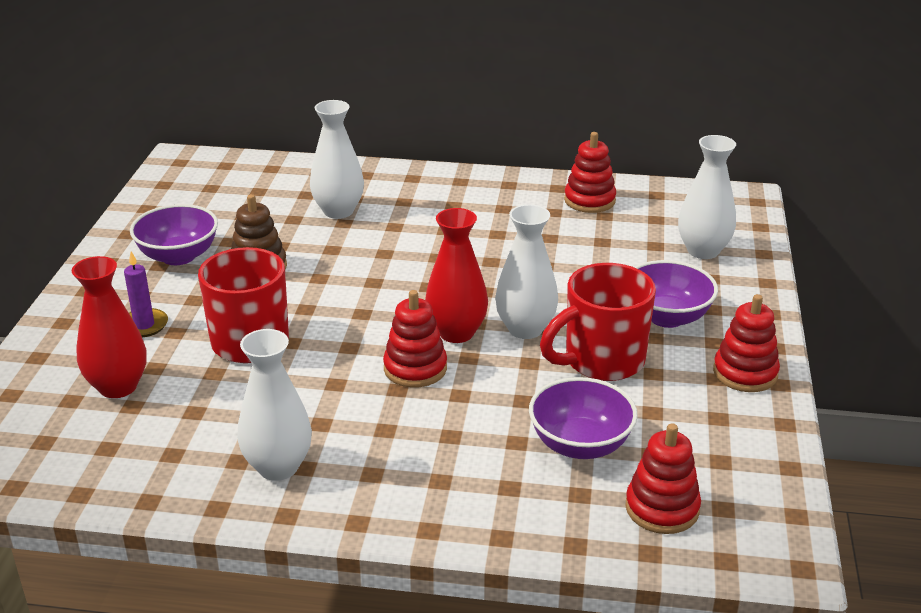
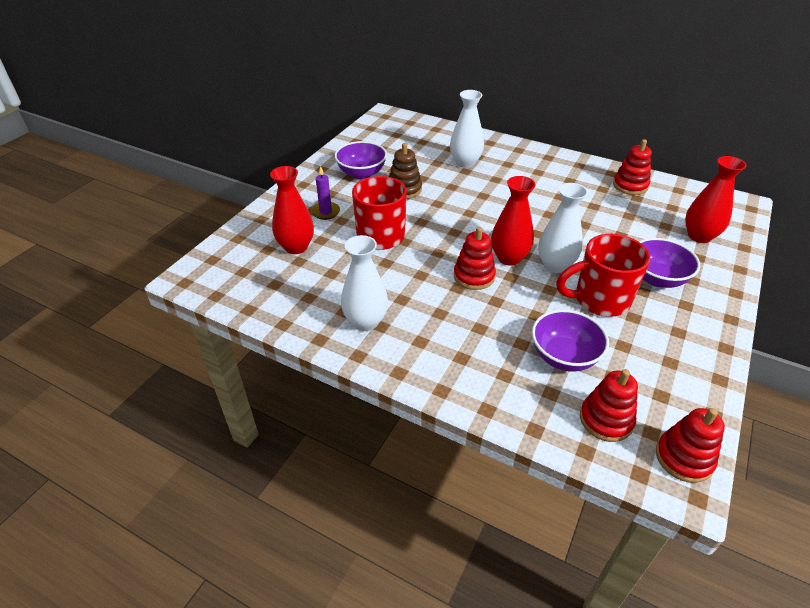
camera: 20 degrees right, 10 degrees up
white vase [678,135,736,259] -> red vase [685,156,747,243]
red stacking toy [713,294,780,392] -> red stacking toy moved to [656,408,725,483]

